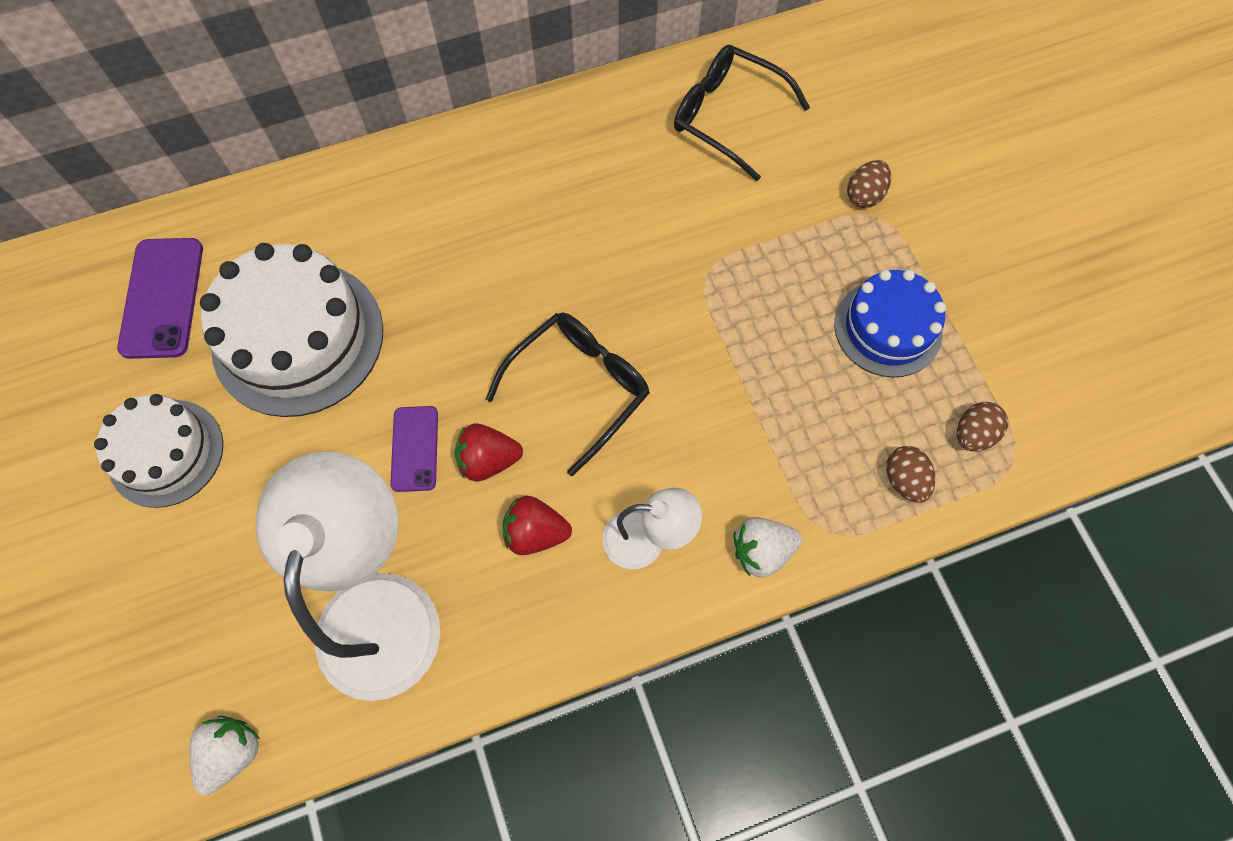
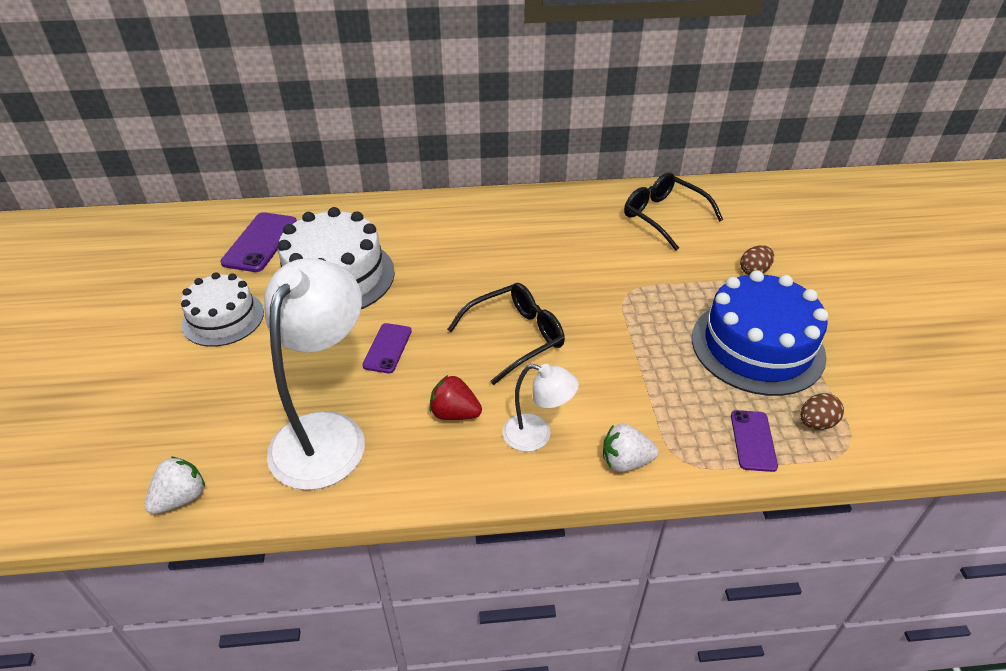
camera: 15 degrees right, 25 degrees down
red strawberry [455,424,523,482] -> none
blue cake [834,270,946,377] -> blue cake [692,270,829,396], size x1.58
brown egg [886,446,935,503] -> purple phone [731,410,778,472]

